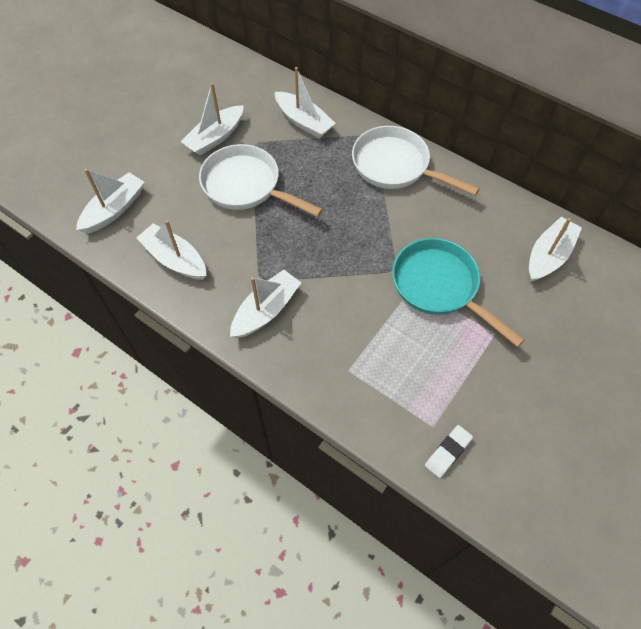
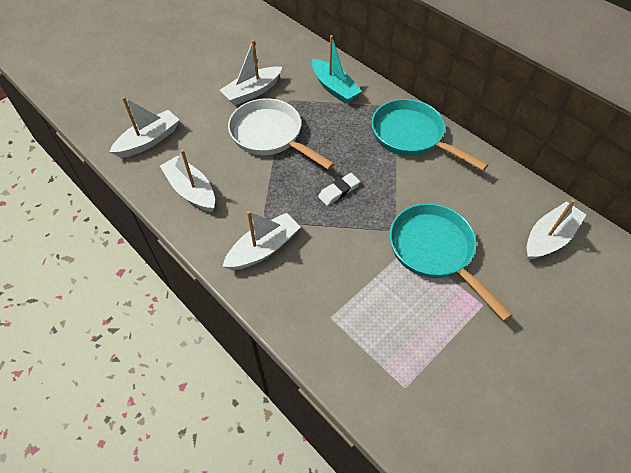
camera: 10 degrees right, 5 degrees down
white boat [275,67,336,138] -> turquoise boat [312,35,362,104]
white pan [352,126,480,196] -> turquoise pan [371,99,488,171]
white eraser [425,425,473,478] -> white eraser moved to [318,173,360,206]

